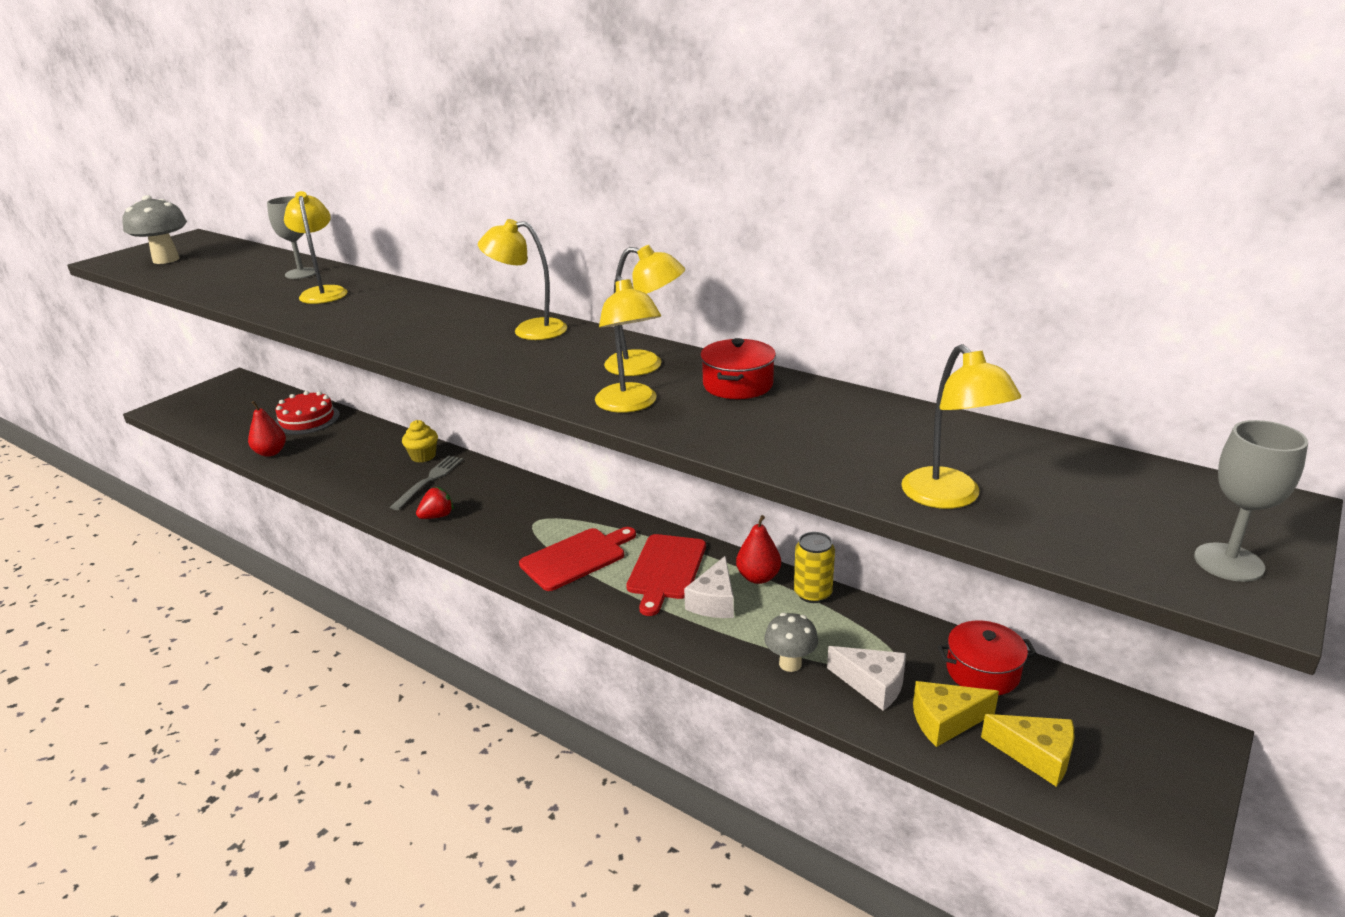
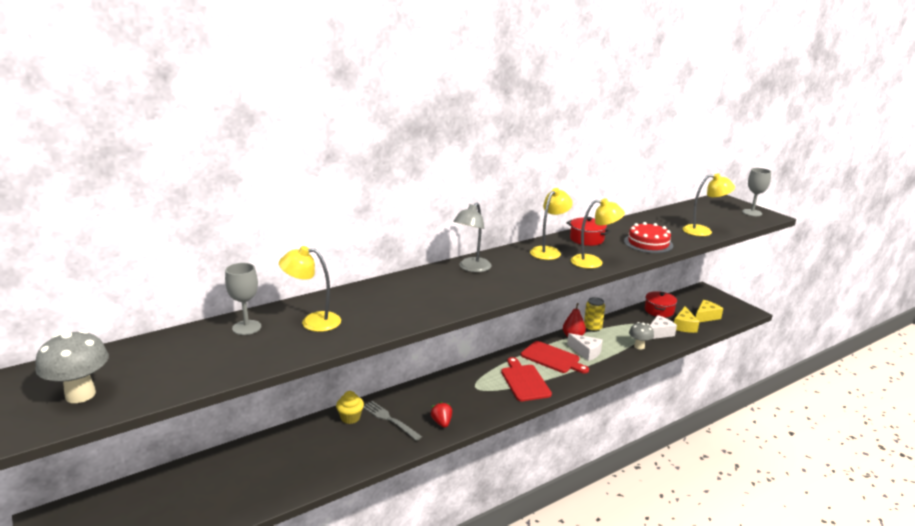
camera: 70 degrees left, 5 degrees down
red pear [248,401,286,457] -> none
red cake [275,391,340,435] -> red cake moved to [624,222,673,253]
yellow lamp [478,219,567,340] -> grey lamp [453,202,492,272]

